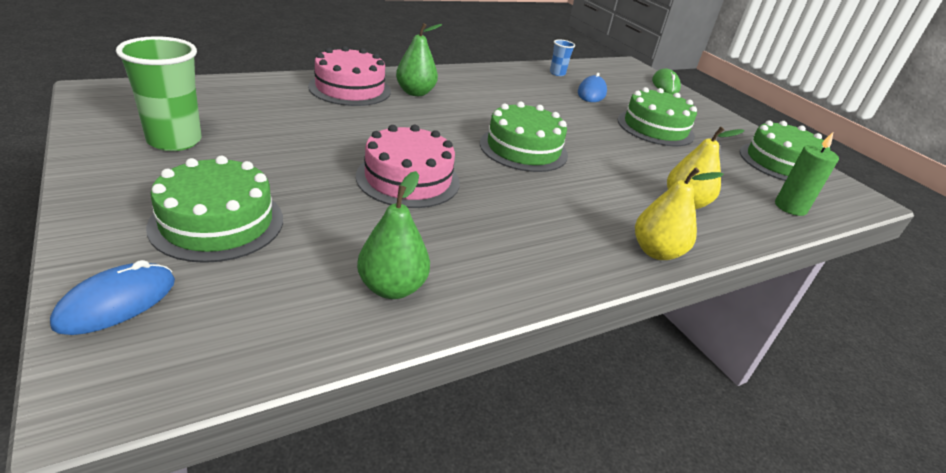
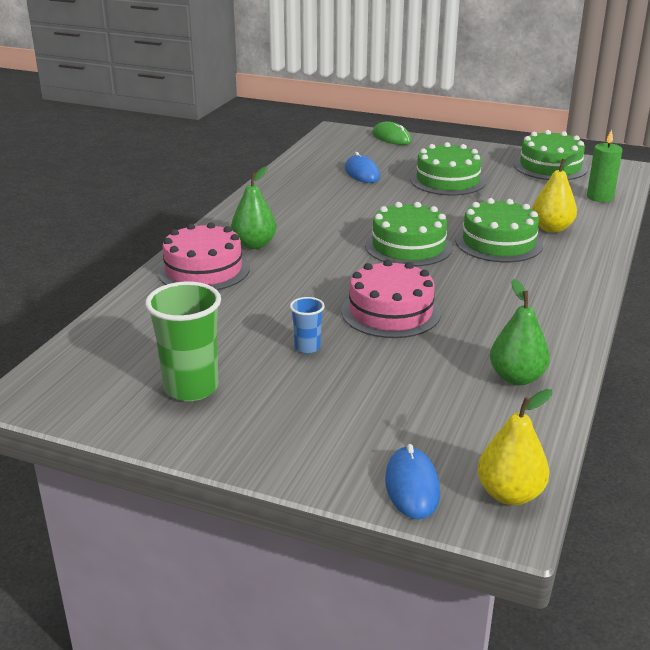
camera: 35 degrees left, 5 degrees down
green cake [146,156,283,263] -> green cake moved to [455,198,543,262]
blue cup [550,40,575,76] -> blue cup moved to [290,297,325,354]
yellow pear [635,167,724,260] -> yellow pear moved to [477,389,552,505]

